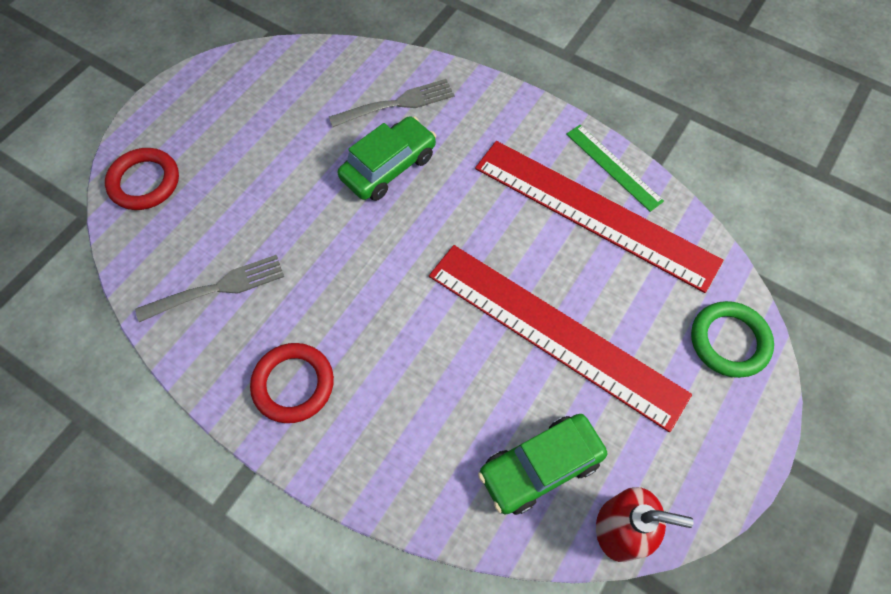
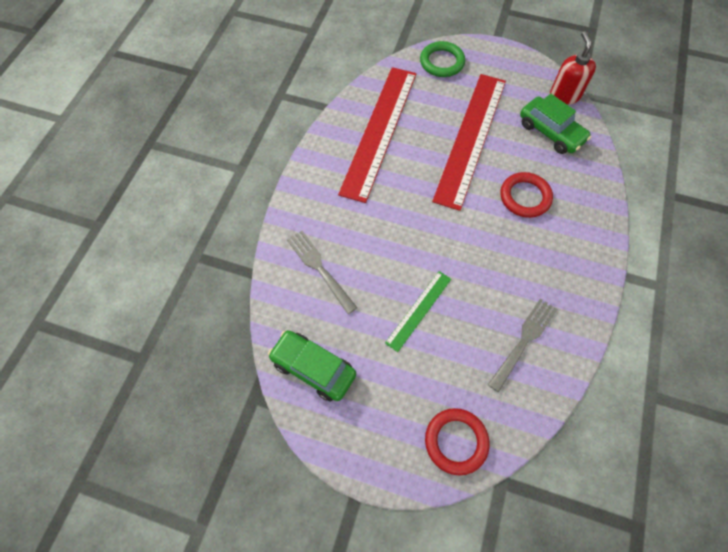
camera: 105 degrees left, 0 degrees up
grey fork [135,255,284,322] -> grey fork turned 75 degrees clockwise [488,298,557,392]
red ring [250,343,334,423] -> red ring moved to [501,172,553,218]
green car [338,116,436,201] -> green car moved to [268,330,356,402]
green ruler [566,125,664,212] -> green ruler moved to [385,271,451,352]

